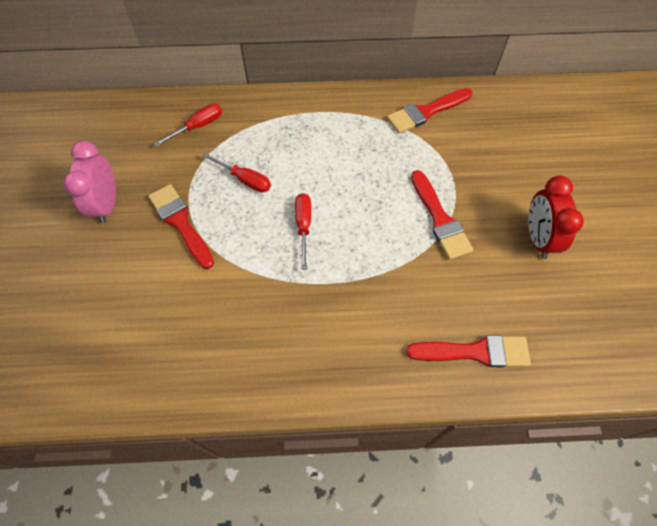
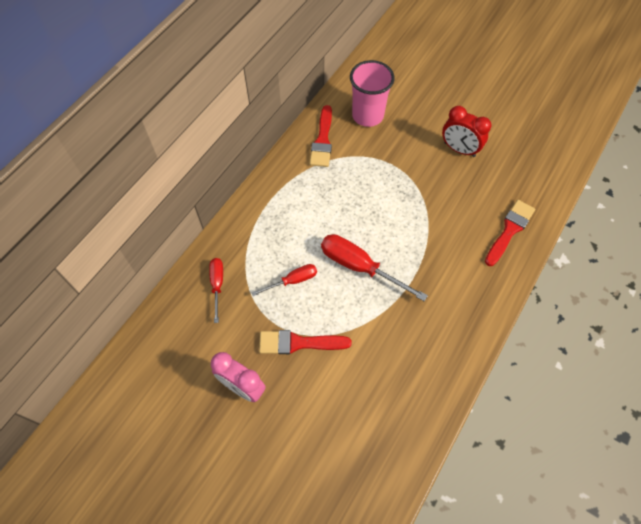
camera: 55 degrees left, 0 degrees up
red screwdriver [295,193,311,270] -> red screwdriver [321,234,428,301], size x1.72
red brush [411,170,473,260] -> none
none -> pink cup [350,60,395,127]

